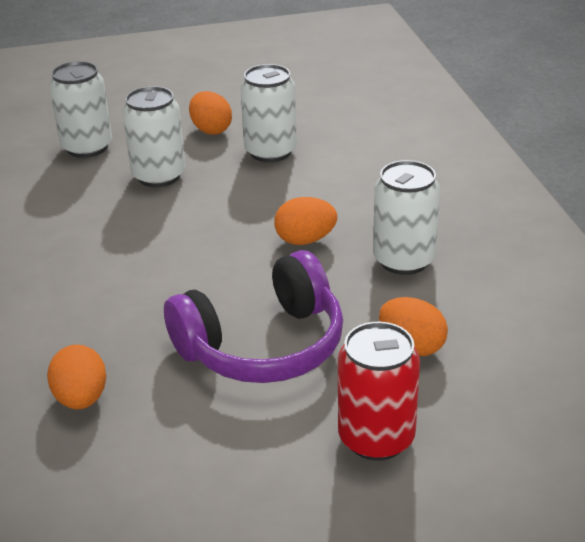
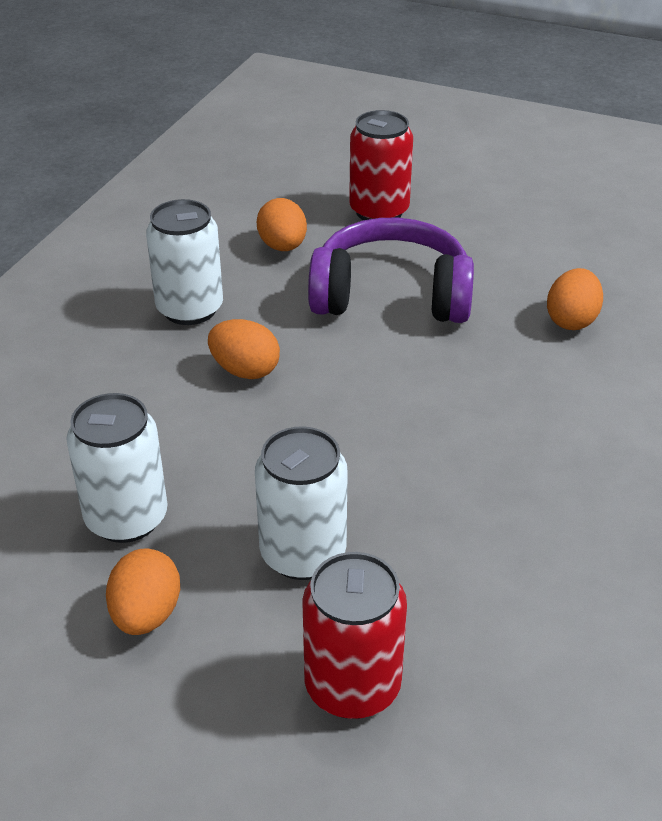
camera: 145 degrees left, 5 degrees up
white can [49,61,112,158] -> red can [302,552,407,719]

